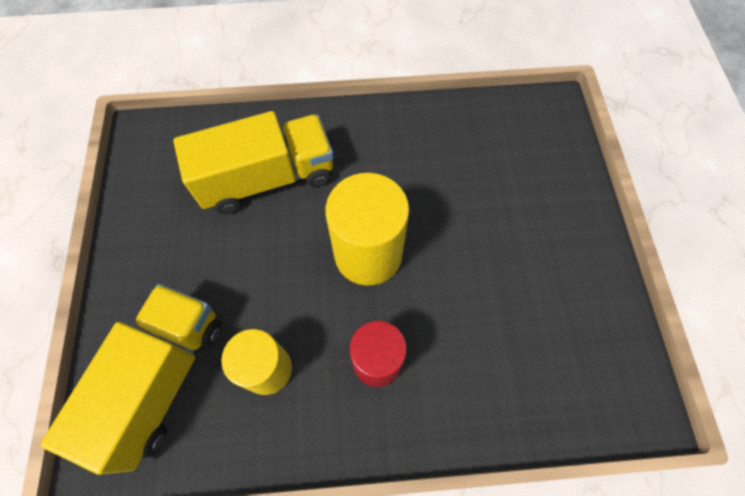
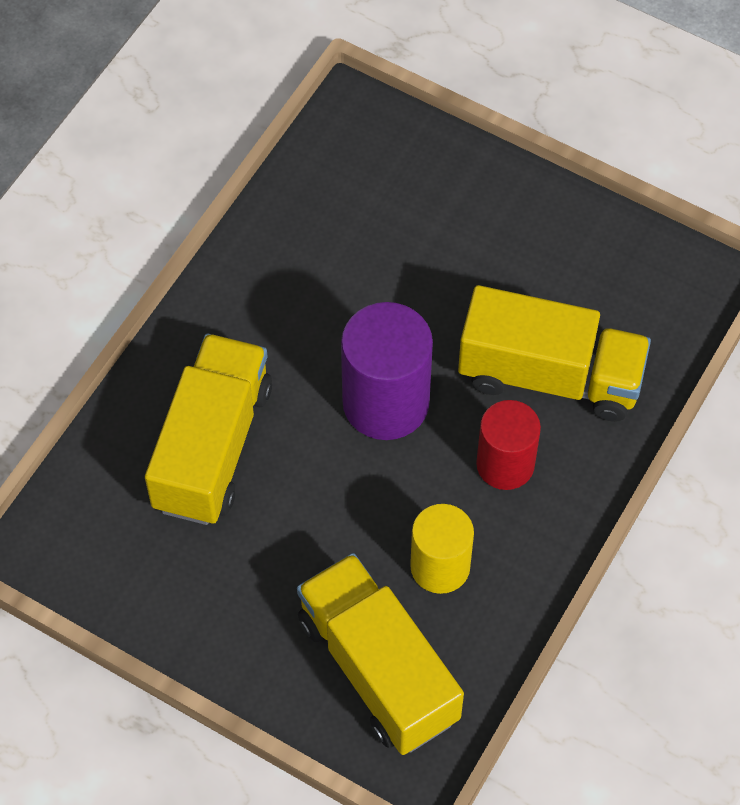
camera: 55 degrees left, 5 degrees down
yellow cylinder [325,173,409,286] -> purple cylinder [341,302,433,440]
none -> yellow truck [458,285,651,422]

